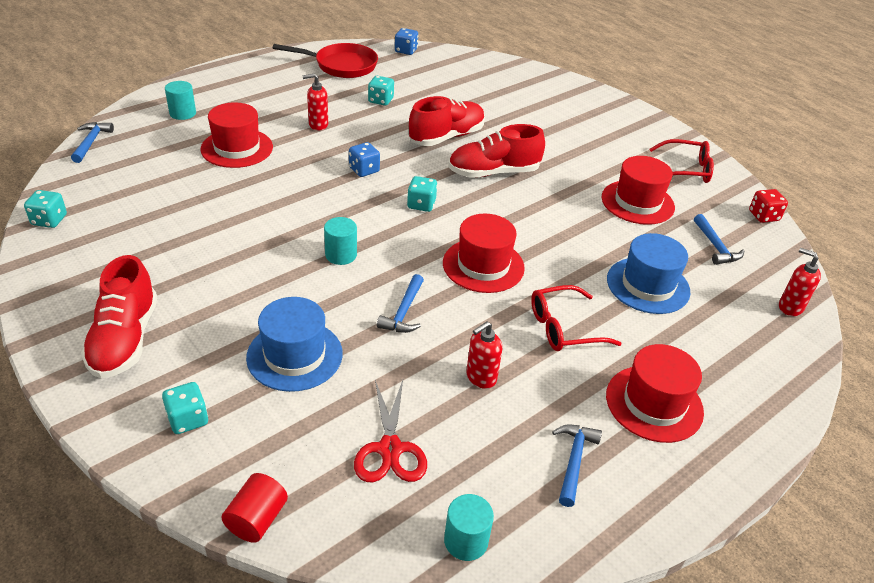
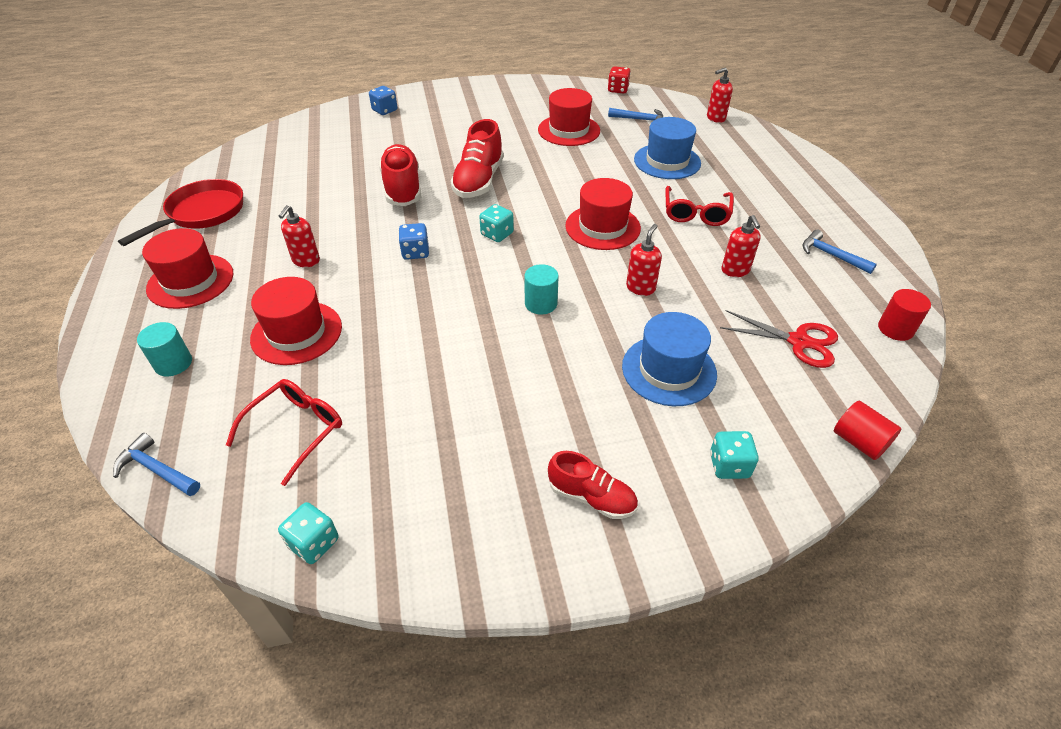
camera: 60 degrees left, 5 degrees up
red shoe [81,255,157,379] -> red shoe [548,451,638,519], size x0.63
turquoise dice [368,76,394,106] -> none
blue hammer [377,274,424,333] -> red soap dispenser [626,224,662,296]
blue dice [395,28,418,55] -> blue dice moved to [369,86,397,115]
turquoise cylinder [444,494,494,561] -> red cylinder [878,289,931,341]
red hat [606,344,704,443] -> red hat moved to [142,228,233,309]
red glasses [650,139,714,183] -> red glasses moved to [226,379,342,486]

